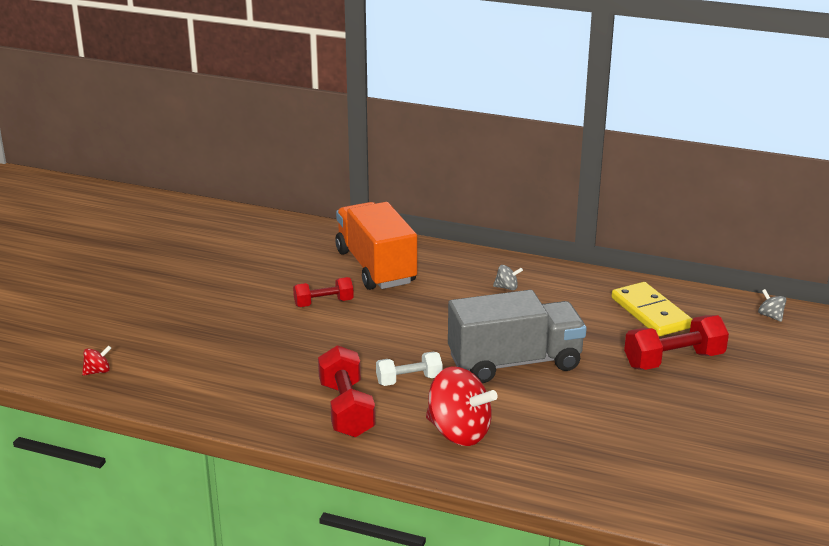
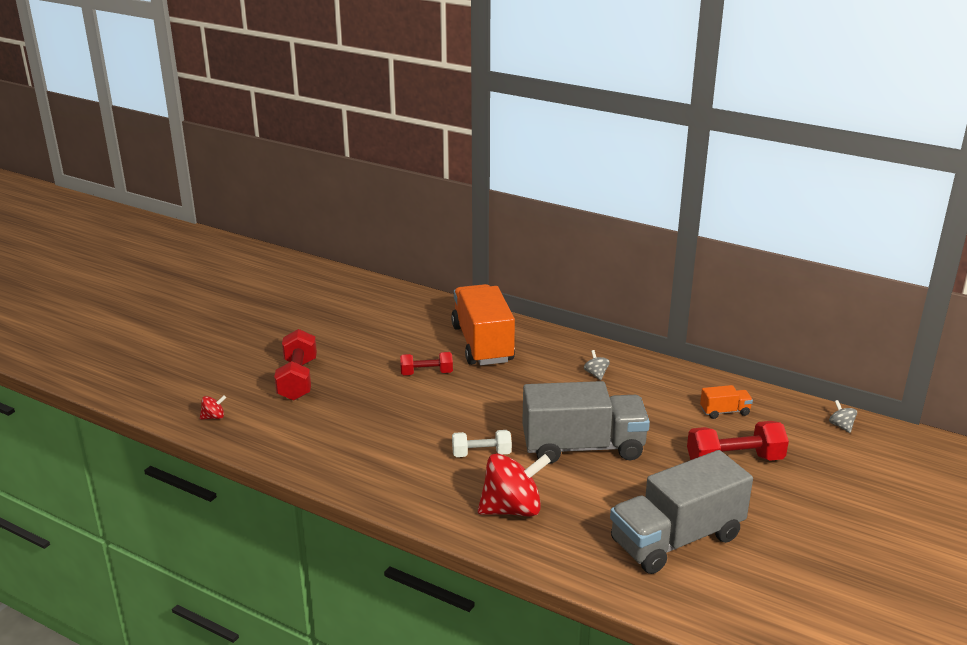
camera: 10 degrees right, 0 degrees up
red dumbbell [318,345,375,437] -> red dumbbell moved to [274,329,317,401]
red spinning top [426,366,498,446] -> red spinning top turned 60 degrees counterclockwise [478,454,551,517]
grey spinning top [493,265,523,290] -> grey spinning top turned 120 degrees counterclockwise [584,350,610,380]
yellow domino [612,282,692,337] -> orange truck [700,385,753,419]
none -> grey truck [610,450,753,574]

